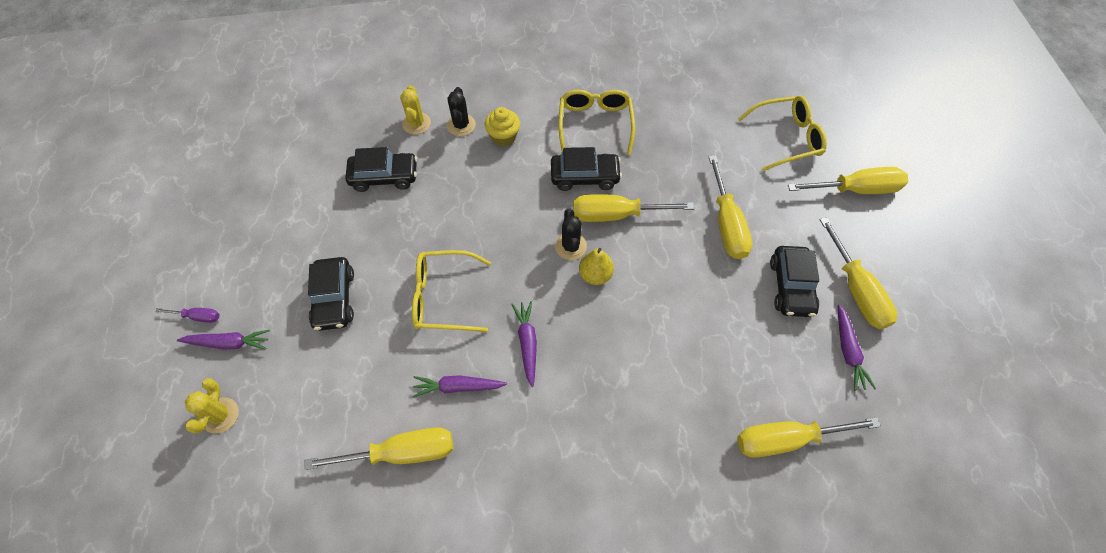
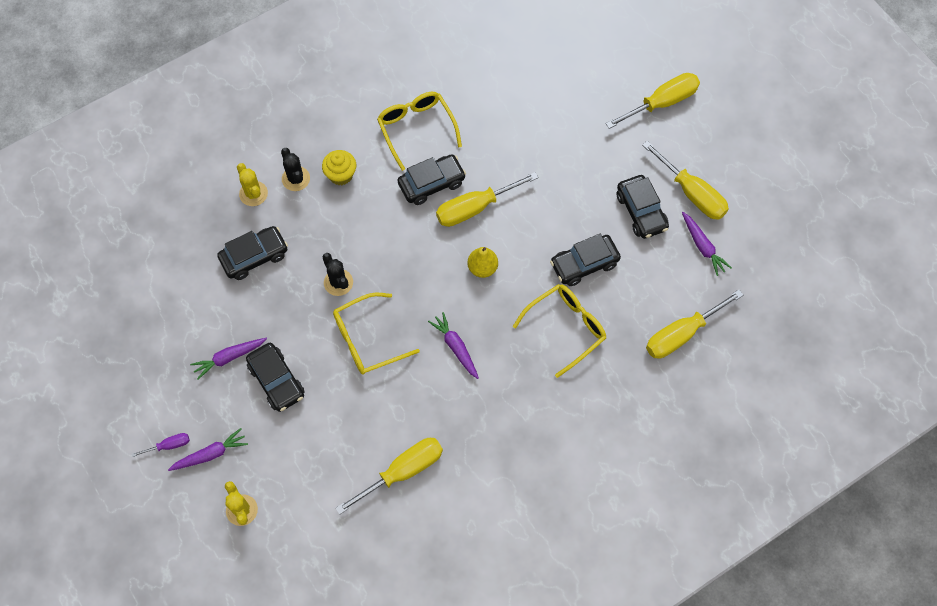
camera: 25 degrees left, 5 degrees up
purple carrot [412,375,507,398] -> purple carrot moved to [190,338,267,380]
black cactus [555,208,587,260] -> black cactus moved to [322,253,353,296]
yellow screwdriver [708,155,752,259] -> none
yellow glasses [738,96,827,171] -> yellow glasses moved to [513,284,606,378]
none -> black car [550,234,621,286]

